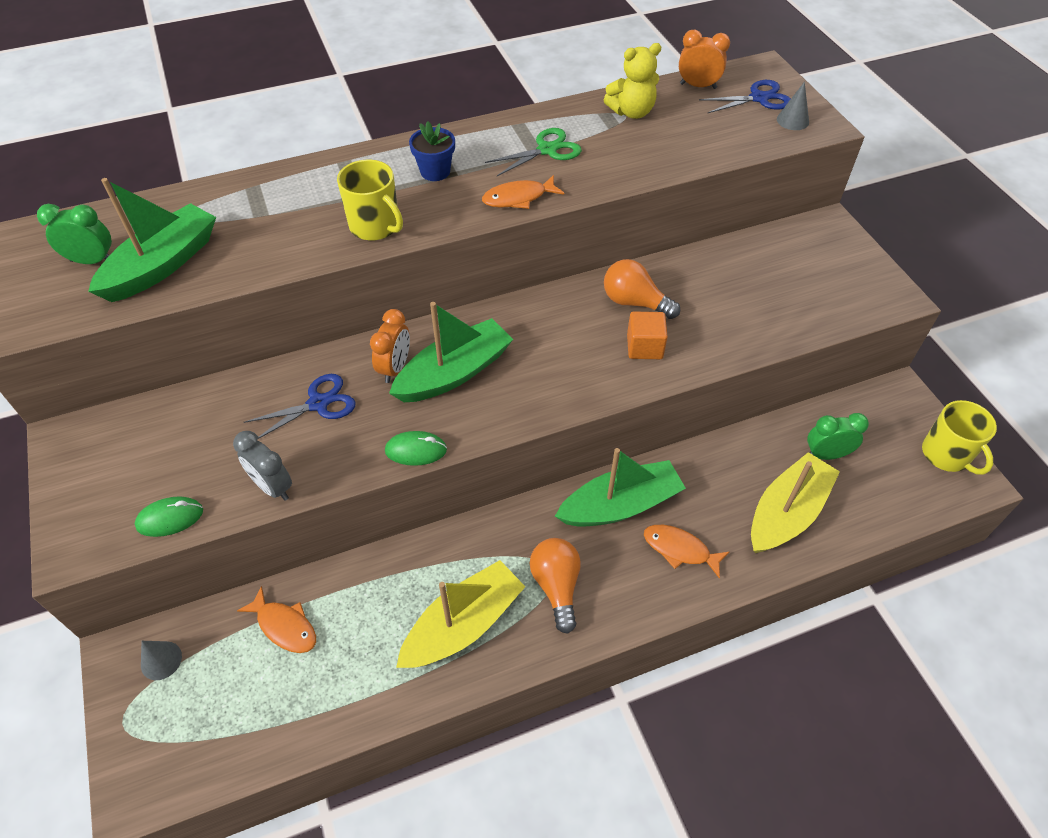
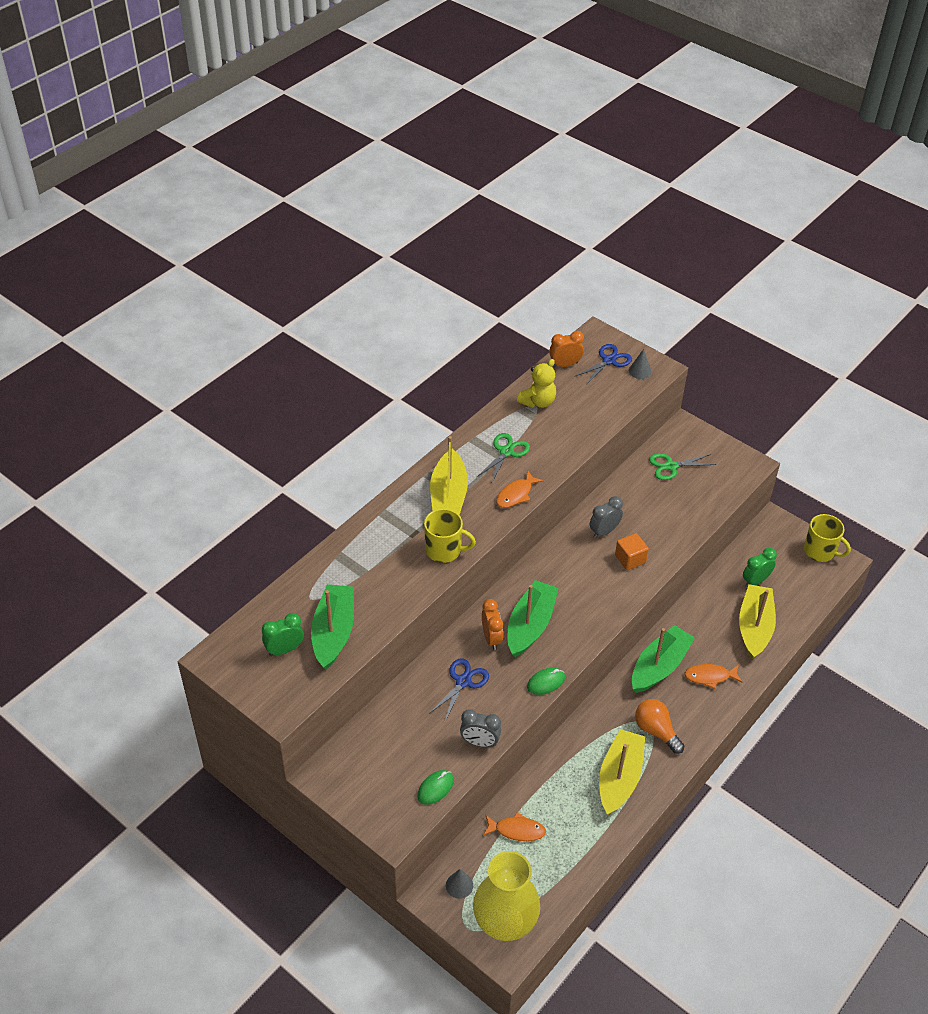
camera: 30 degrees left, 5 degrees down
blue flower pot [409,121,455,181] -> yellow boat [430,436,468,515]
orange light bulb [604,259,680,319] -> grey clock [590,496,623,538]
none -> yellow vase [473,851,540,941]
none -> green scissors [649,453,717,480]

